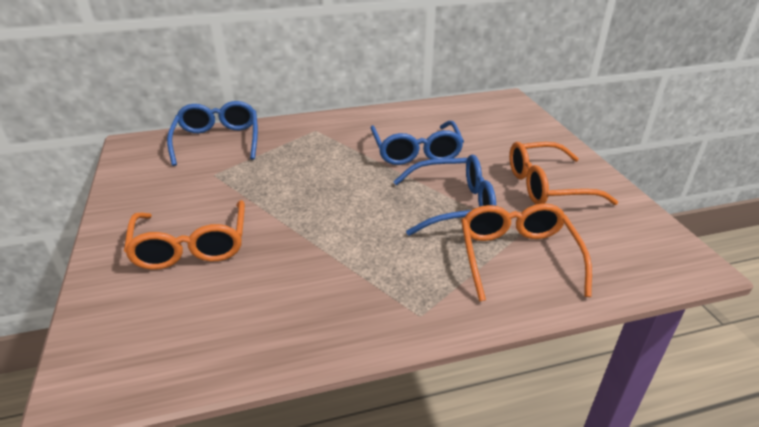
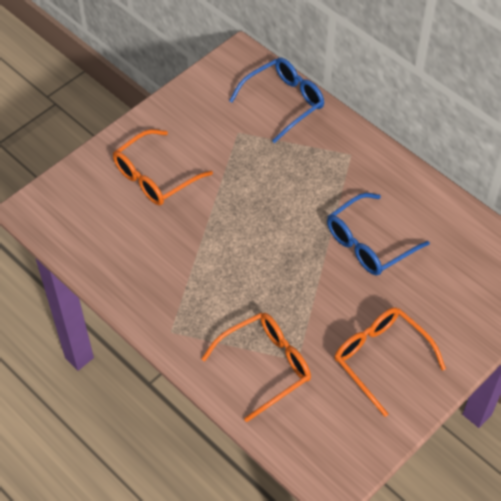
camera: 60 degrees right, 20 degrees up
blue glasses [393,155,496,236] -> none

